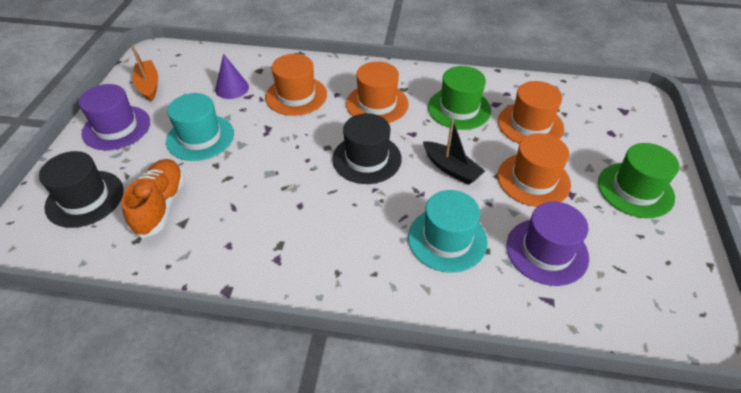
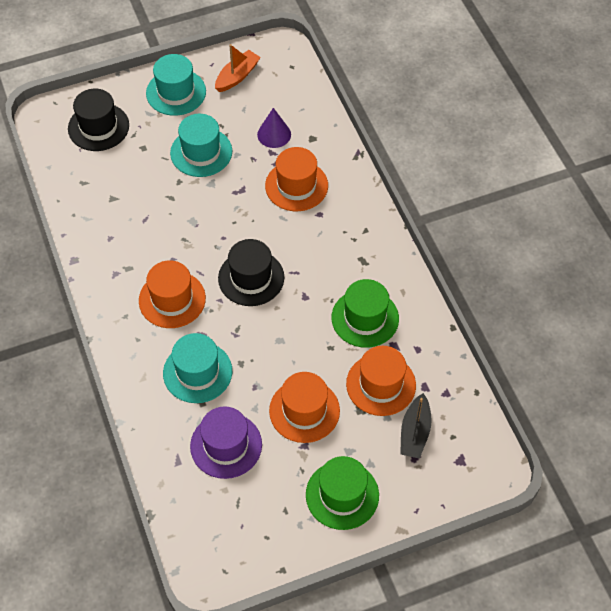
camera: 60 degrees right, 10 degrees up
purple hat [79,84,150,150] -> turquoise hat [146,54,206,116]
orange shoe [122,159,185,238] -> none
orange hat [346,61,409,123] -> orange hat moved to [139,260,206,328]
black boat [423,119,485,185] -> black boat moved to [400,393,432,459]

